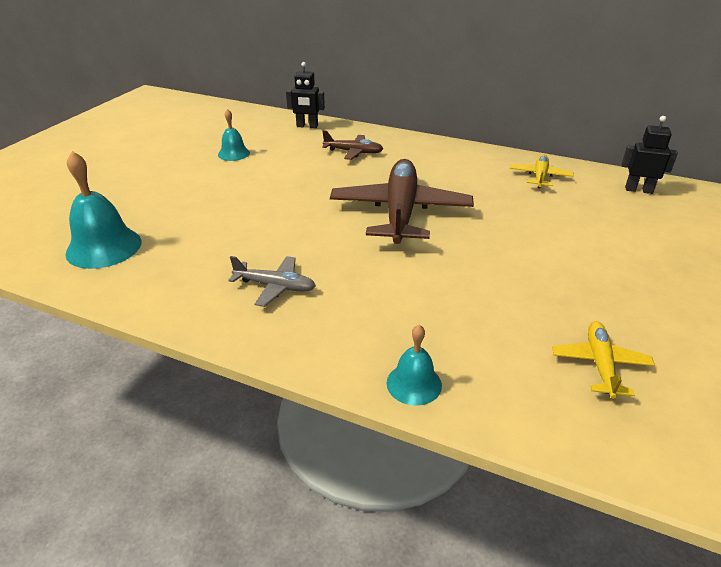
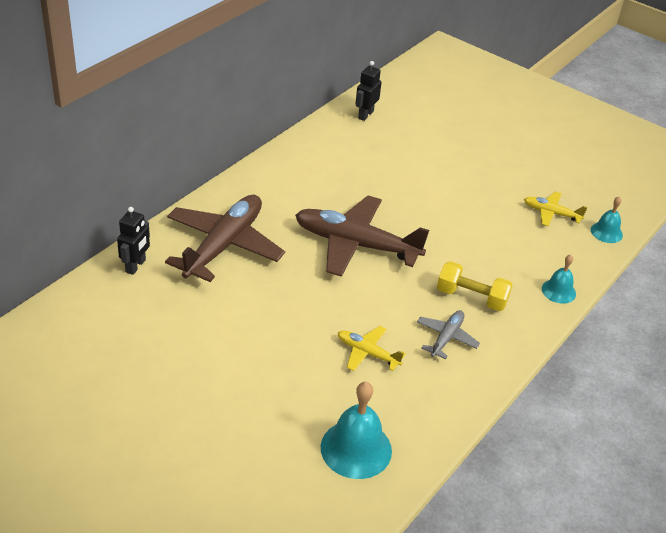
camera: 80 degrees left, 5 degrees up
turquoise bell [218,109,250,161] -> turquoise bell moved to [591,197,623,243]
brown plane [322,130,383,160] -> brown plane [165,194,285,282], size x2.08
yellow plane [510,154,574,188] -> yellow plane moved to [338,326,406,371]
none -> yellow dumbbell [437,261,513,311]

